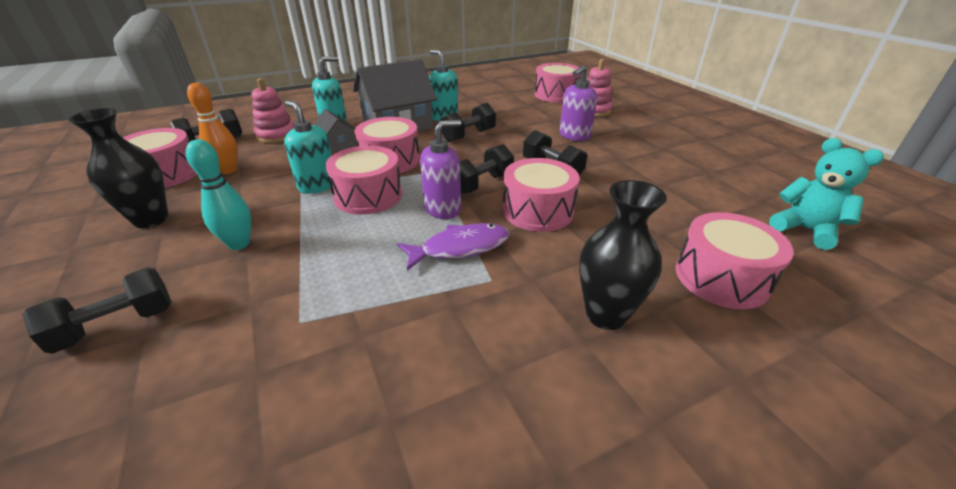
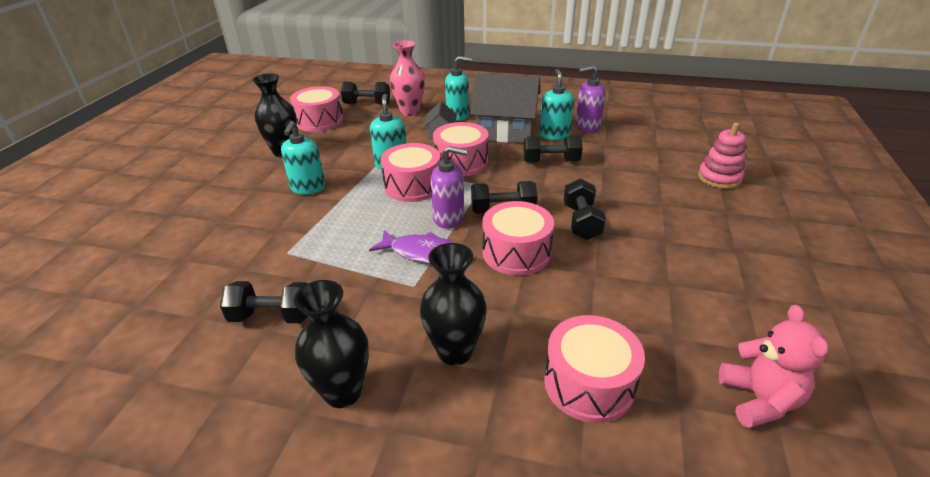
camera: 40 degrees right, 0 degrees up
black dumbbell [22,267,171,354] -> black dumbbell moved to [220,281,309,323]
turquoise bowling pin [186,139,251,250] -> turquoise soap dispenser [281,121,325,195]
orange bowling pin [187,83,238,174] -> none
pink stacking toy [251,78,294,143] -> pink vase [390,40,425,116]
pink drum [534,63,581,103] -> none
purple soap dispenser [560,65,597,141] -> purple soap dispenser moved to [575,65,605,133]
turquoise teddy bear [769,138,884,250] -> pink teddy bear [719,305,829,428]
none -> black vase [294,280,369,408]

